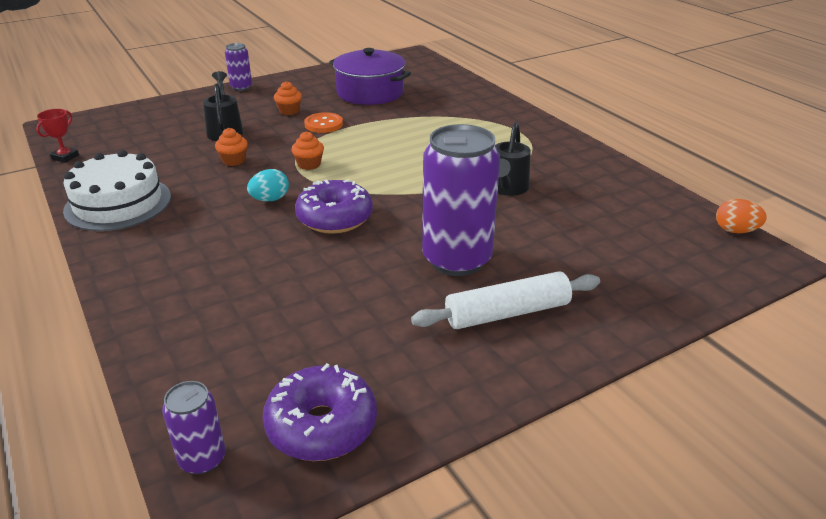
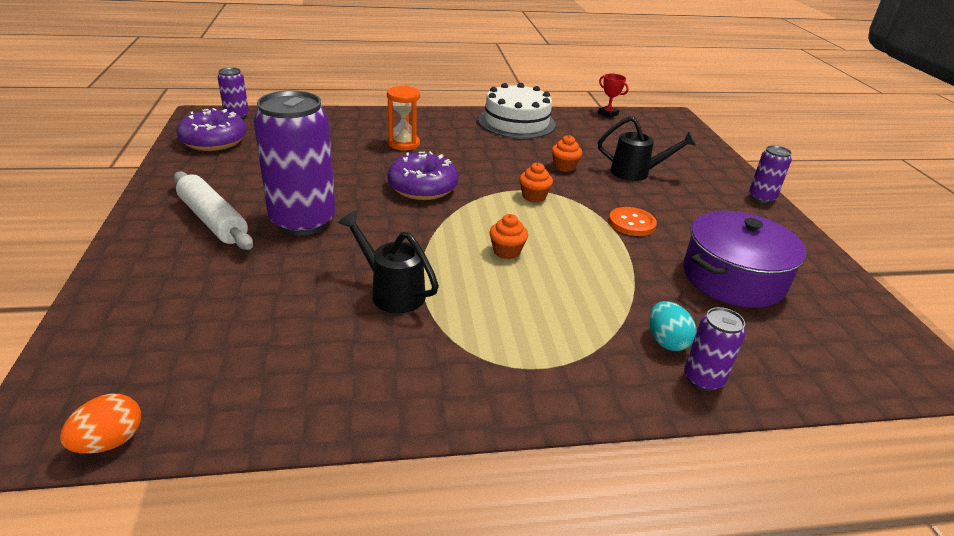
camera: 110 degrees right, 0 degrees up
turquoise egg [247,169,289,201] -> turquoise egg moved to [649,301,696,351]
orange cupcake [274,81,302,115] -> orange cupcake moved to [489,214,528,259]
white rolling pin [411,271,600,329] -> white rolling pin turned 45 degrees counterclockwise [174,171,253,250]
none -> orange hourglass [387,86,420,151]
none -> purple can [684,307,746,391]

